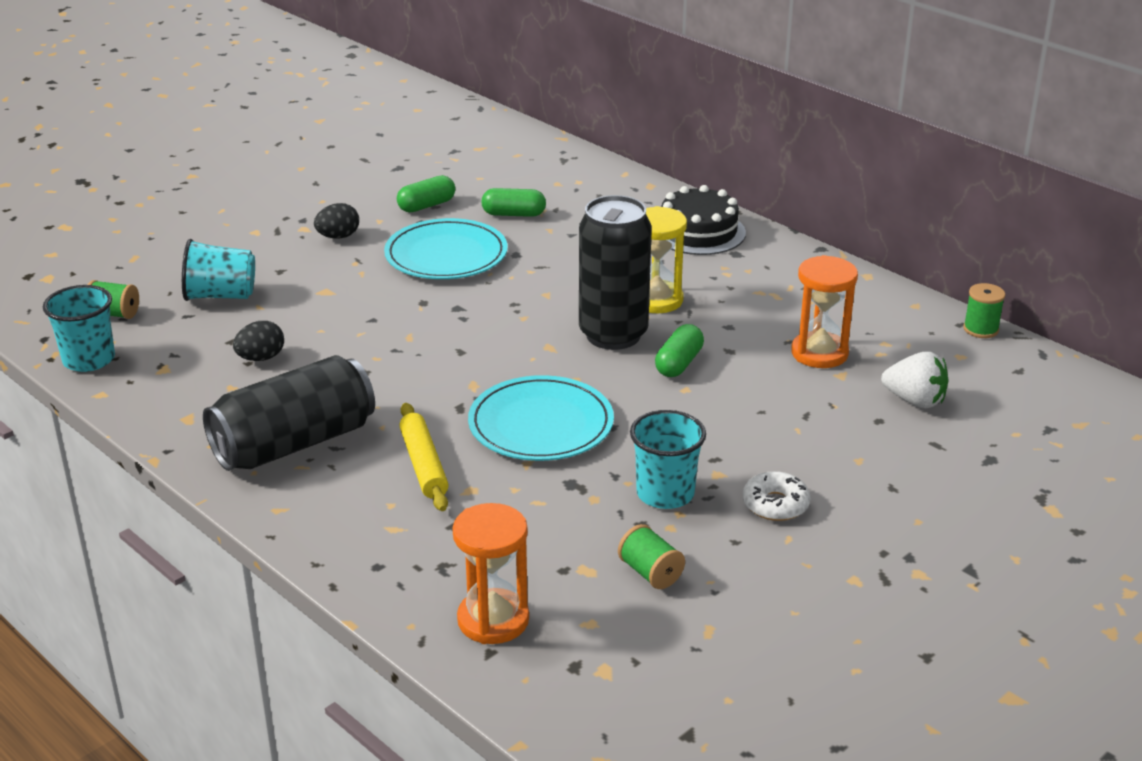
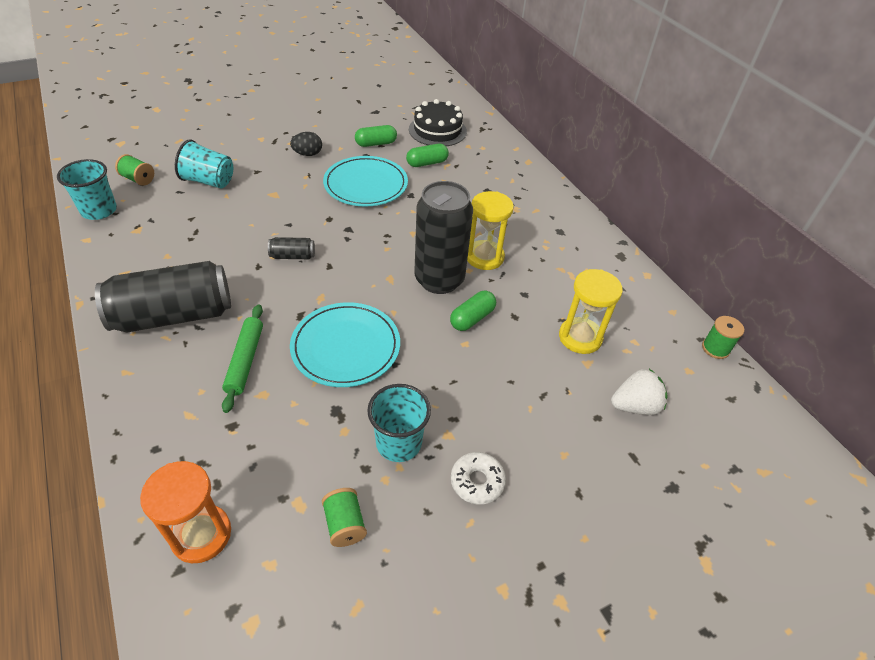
camera: 15 degrees right, 15 degrees up
black egg [233,321,284,361] -> none
yellow rolling pin [399,403,449,511] -> green rolling pin [222,304,263,413]
green capsule [481,188,546,217] -> green capsule turned 45 degrees counterclockwise [406,144,449,167]
black cake [662,185,746,255] -> black cake moved to [409,99,467,146]
orange hourglass [791,255,858,368] -> yellow hourglass [559,269,623,354]
white strawberry [881,352,949,408] -> white strawberry turned 60 degrees counterclockwise [611,369,668,415]
none -> black can [268,237,315,259]

